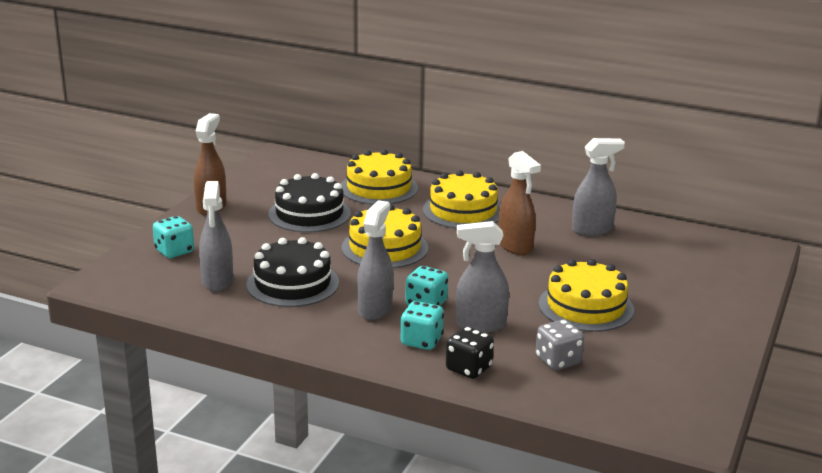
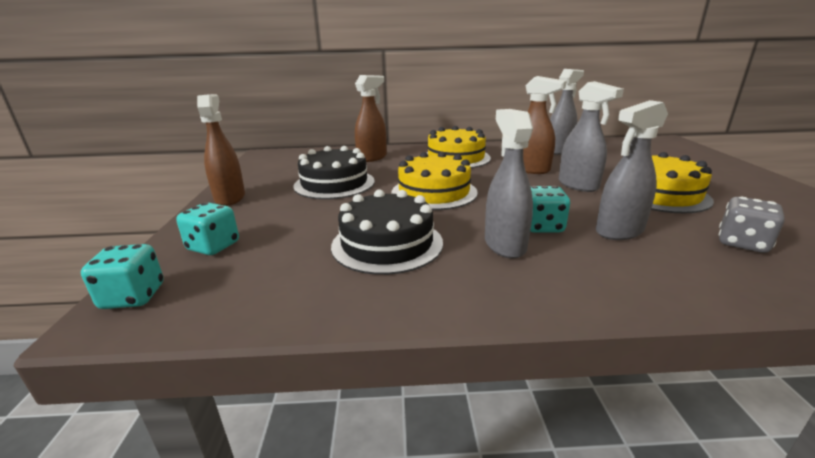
camera: 25 degrees left, 0 degrees up
grey spray bottle [199,181,233,292] -> grey spray bottle moved to [559,81,624,192]
yellow cake [341,149,418,205] -> brown spray bottle [355,75,387,162]
turquoise dice [400,301,444,350] -> turquoise dice moved to [81,244,163,309]
black dice [446,326,494,379] -> none

